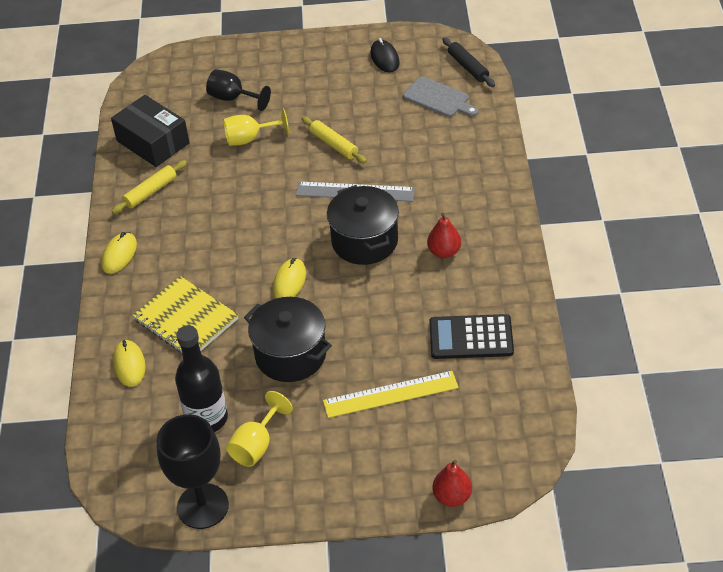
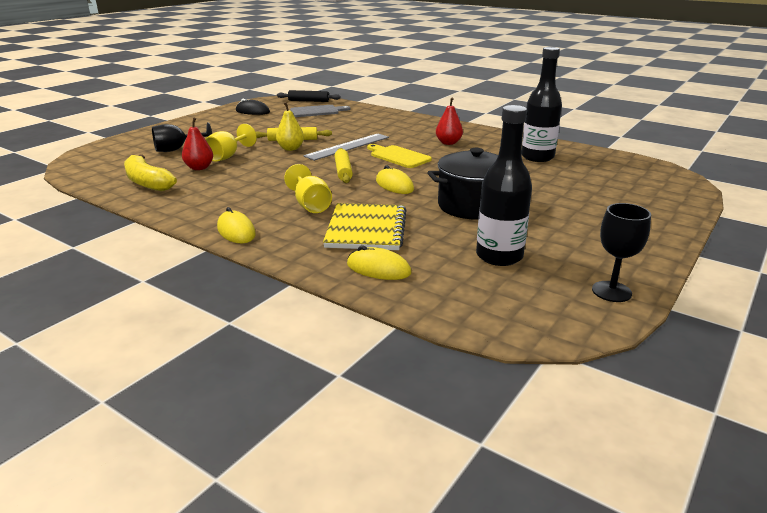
camera: 55 degrees left, 20 degrees down
black box [111,95,190,167] -> yellow banana [124,155,177,191]
yellow rolling pin [112,160,187,214] -> yellow rolling pin moved to [335,148,353,183]
yellow notebook [132,276,238,353] -> yellow notebook turned 75 degrees counterclockwise [323,203,407,250]
black goblet [157,414,229,529] -> black goblet [592,203,651,302], size x0.63
yellow goblet [226,391,293,467] -> yellow goblet moved to [284,164,332,213]
yellow ruler [323,371,459,418] -> none
black pot [327,185,399,265] -> yellow cutting board [367,144,432,168]
black calculator [429,314,514,359] -> black bottle [521,47,562,162]
red pear [432,460,472,507] -> red pear moved to [182,117,213,170]
none -> yellow pear [276,102,304,151]

